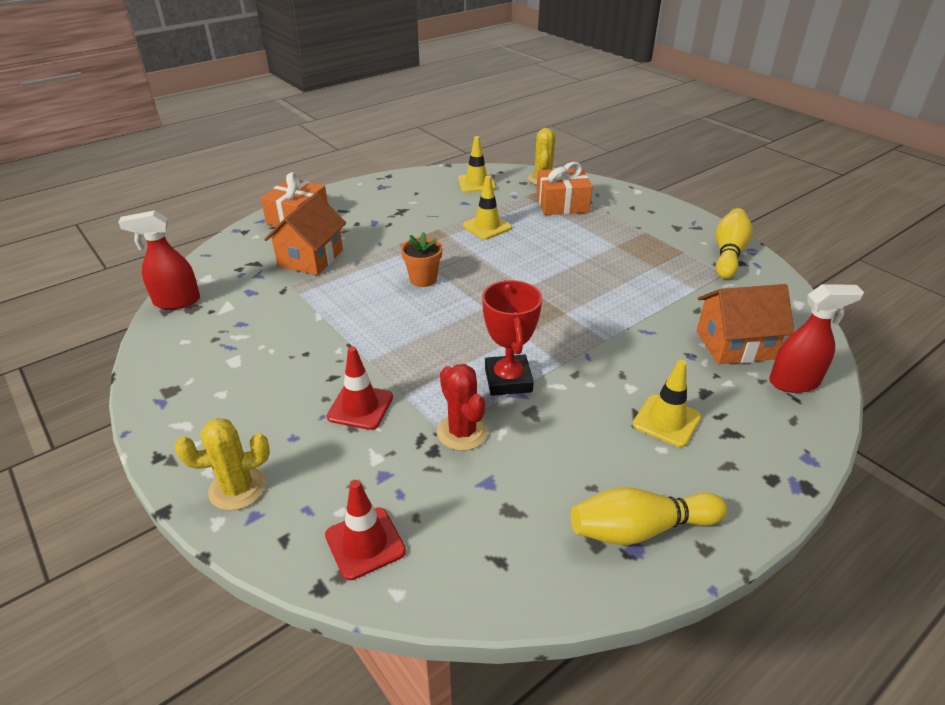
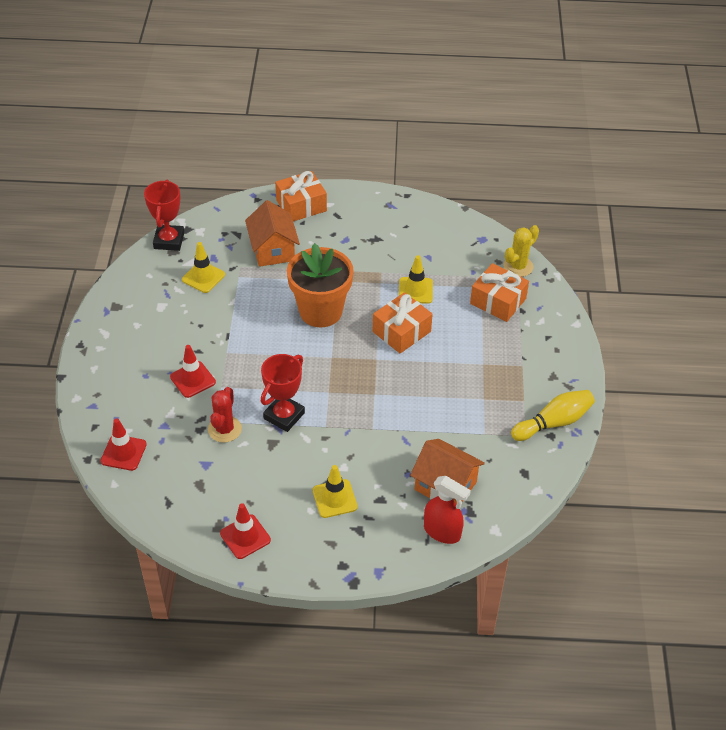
camera: 40 degrees right, 10 degrees up
red spray bottle [118,210,200,309] -> red trophy [144,179,184,251]
yellow cactus [175,418,270,511] -> none
orange house [264,193,346,275] -> orange house turned 75 degrees counterclockwise [245,200,300,267]
orange flower pot [401,232,442,287] -> orange flower pot [287,243,354,327], size x2.00
yellow traffic cone [458,136,496,192] -> yellow traffic cone moved to [182,242,225,293]
yellow bowling pin [571,487,728,545] -> red traffic cone [220,503,271,559]
none -> orange gift [373,292,433,353]

